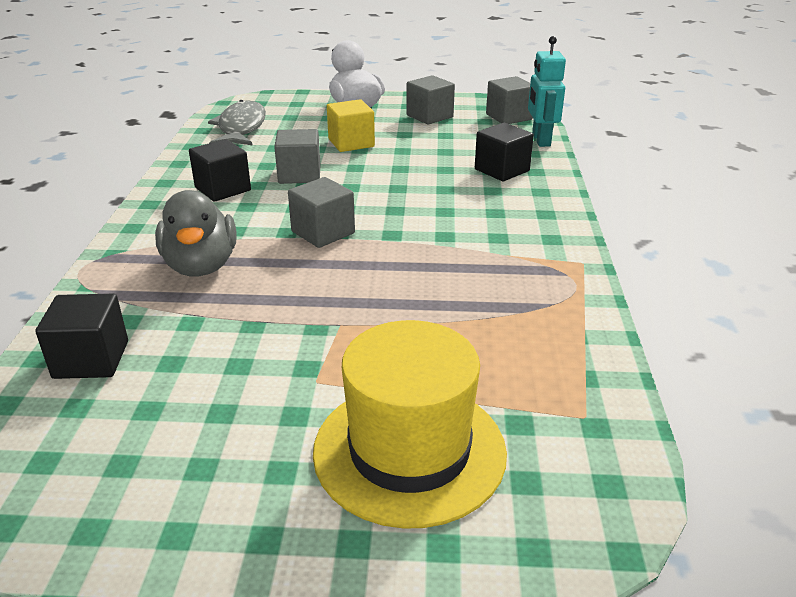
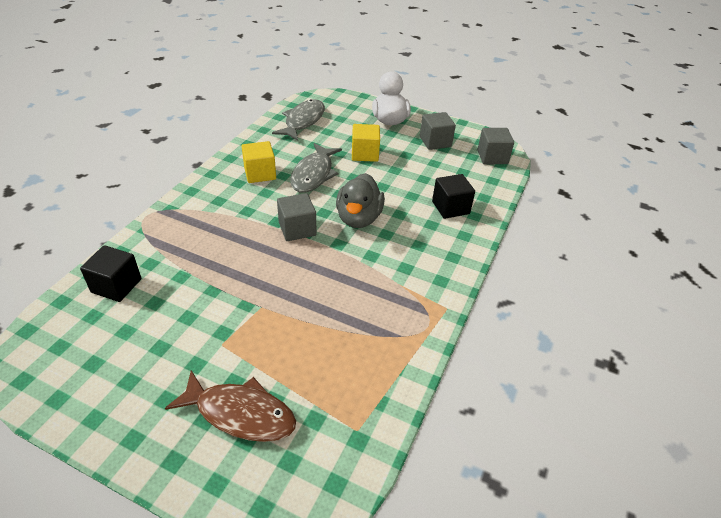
camera: 20 degrees right, 10 degrees up
grey duck [155,190,237,276] -> grey duck moved to [336,173,385,228]
black cube [189,139,251,202] -> yellow cube [242,141,276,183]
grey cube [274,129,321,184] -> grey fish [290,143,342,193]
yellow hat [313,320,507,529] -> brown fish [165,370,296,442]
turquoise robot [528,36,566,147] -> none

